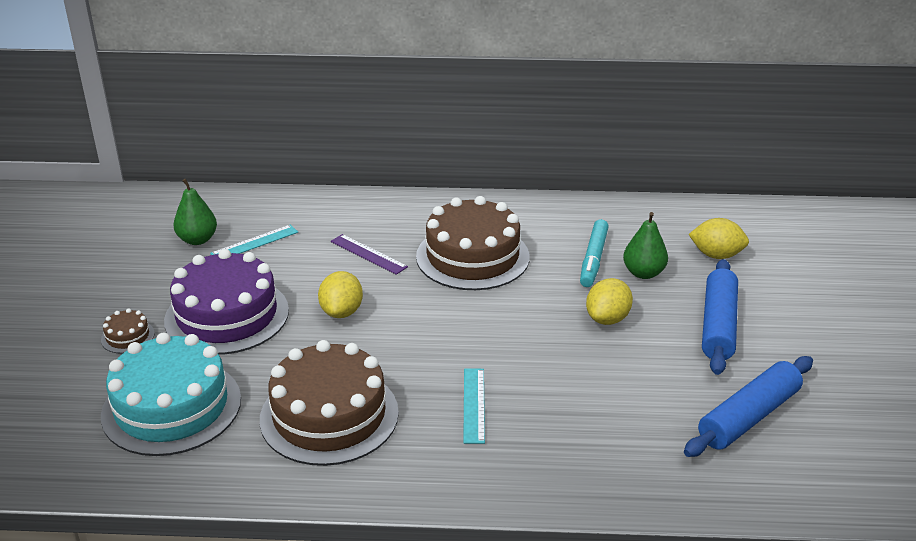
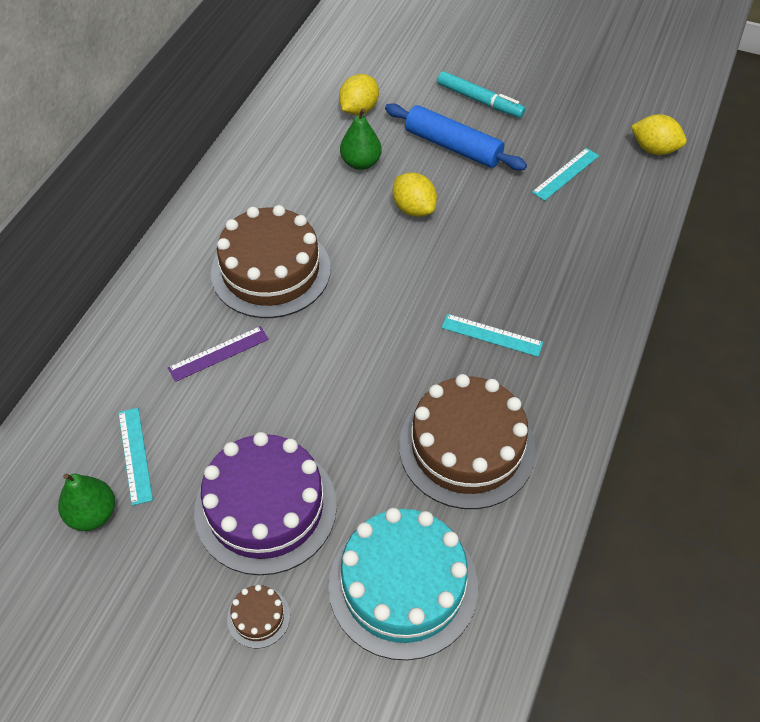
camera: 70 degrees left, 20 degrees up
yellow lemon [318,271,363,318] -> yellow lemon moved to [631,114,687,155]
turquoise marker [580,219,609,287] -> turquoise marker moved to [437,71,525,118]
blue rolling pin [684,356,813,457] -> turquoise ruler [532,148,599,201]

